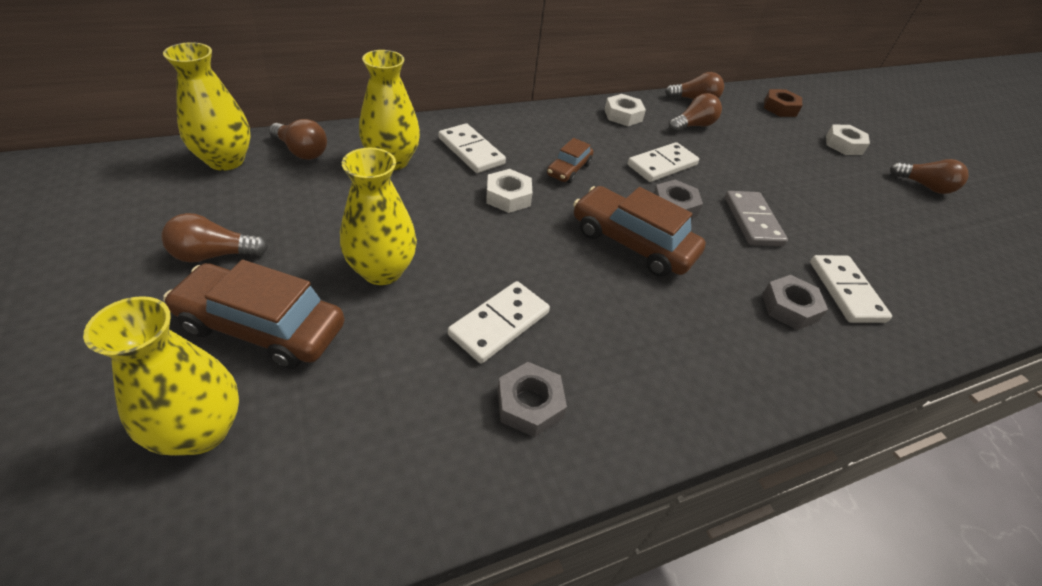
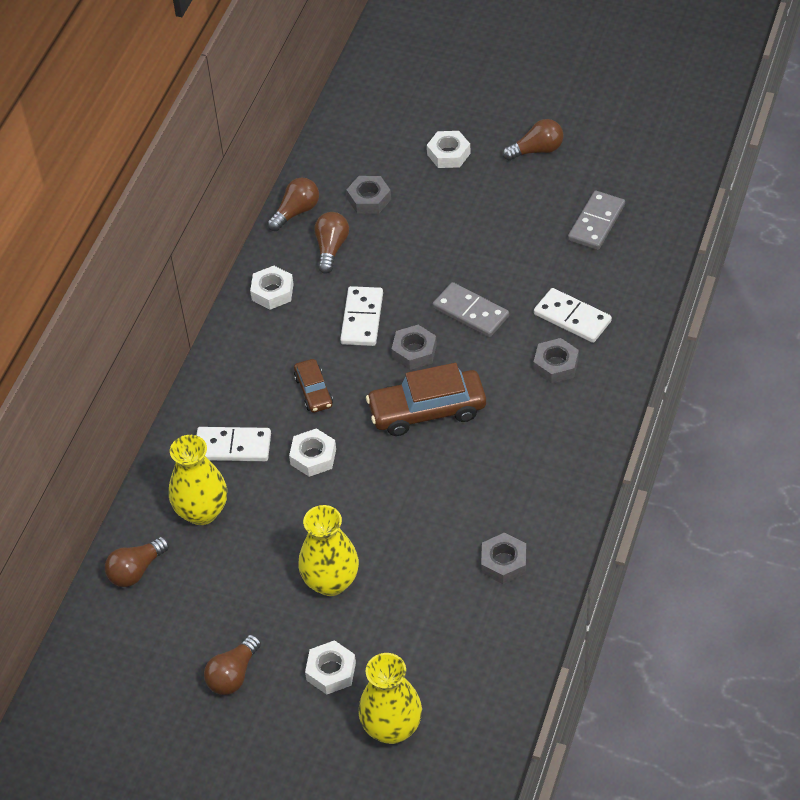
camera: 40 degrees left, 5 degrees up
yellow vase [163,42,251,171] -> none
brown car [163,260,345,369] -> white nut [305,640,356,695]
brown light bulb [269,119,327,160] -> brown light bulb turned 150 degrees clockwise [105,536,169,587]
white domino [448,281,550,364] -> none
brown nut [764,89,802,117] -> none
none -> grey nut [346,176,391,214]
none -> grey domino [568,191,625,250]

